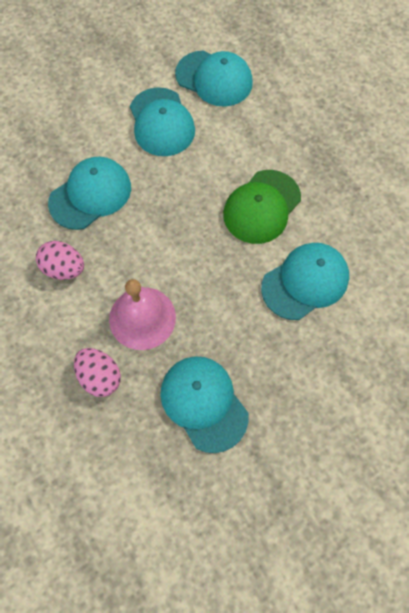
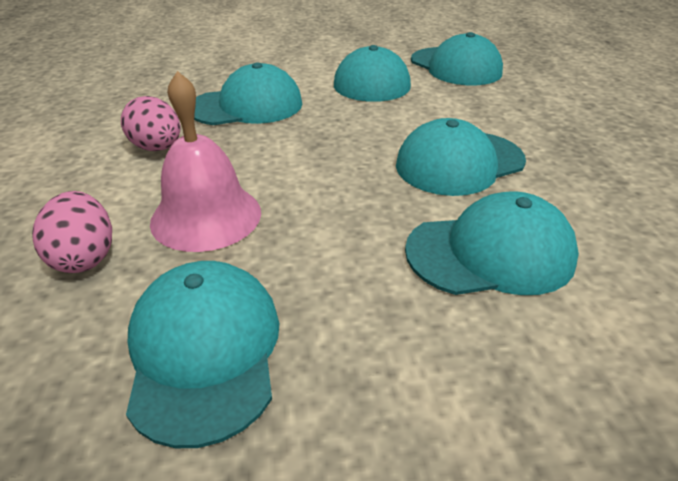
camera: 25 degrees right, 30 degrees down
green cap [223,170,301,244] -> turquoise cap [396,118,526,196]

